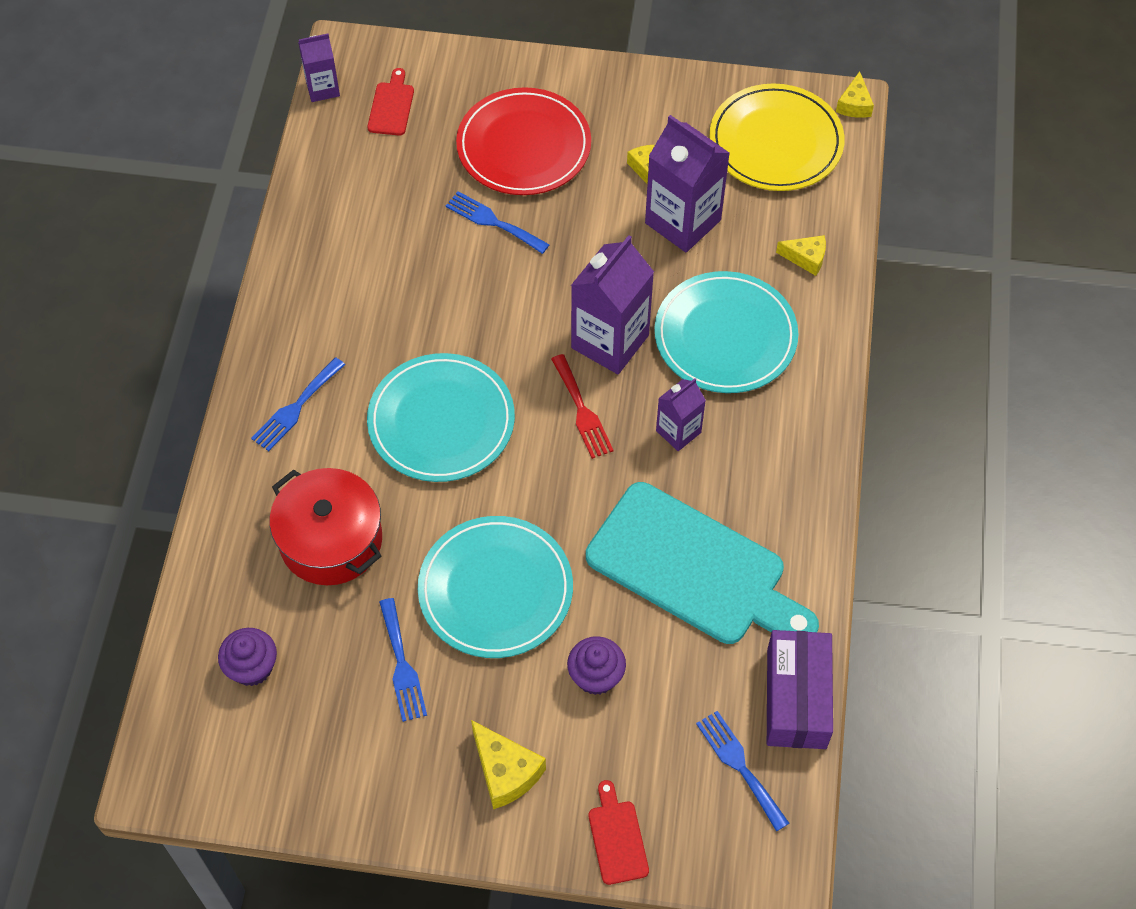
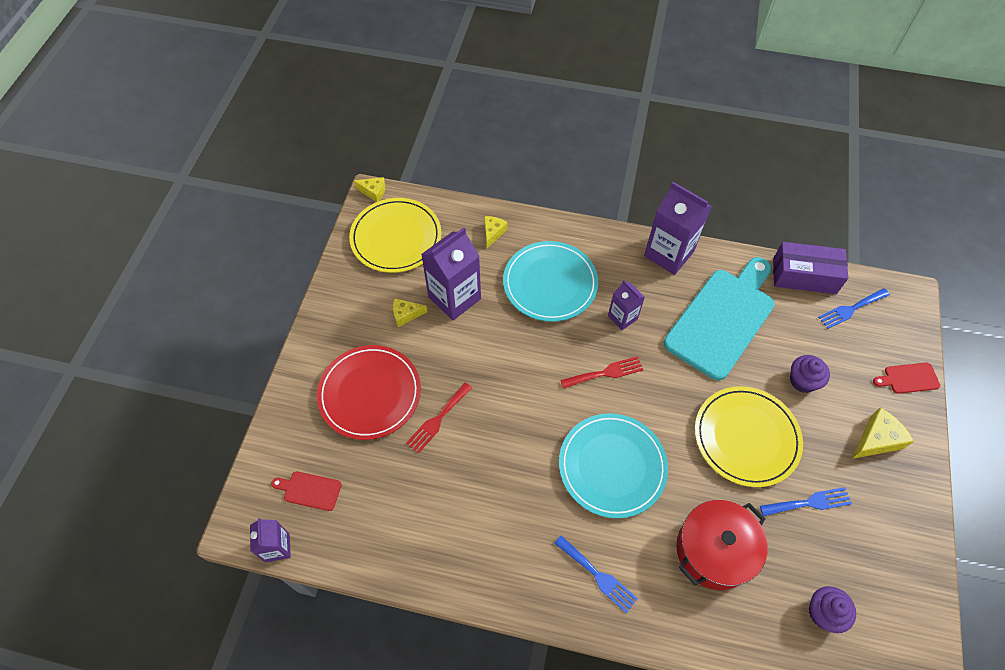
camera: 85 degrees left, 0 degrees up
turquoise plate [418,516,573,658] -> yellow plate [695,386,803,487]
blue fork [446,191,550,254] -> red fork [406,382,472,454]
purple carton [571,235,654,374] -> purple carton moved to [644,182,712,275]

